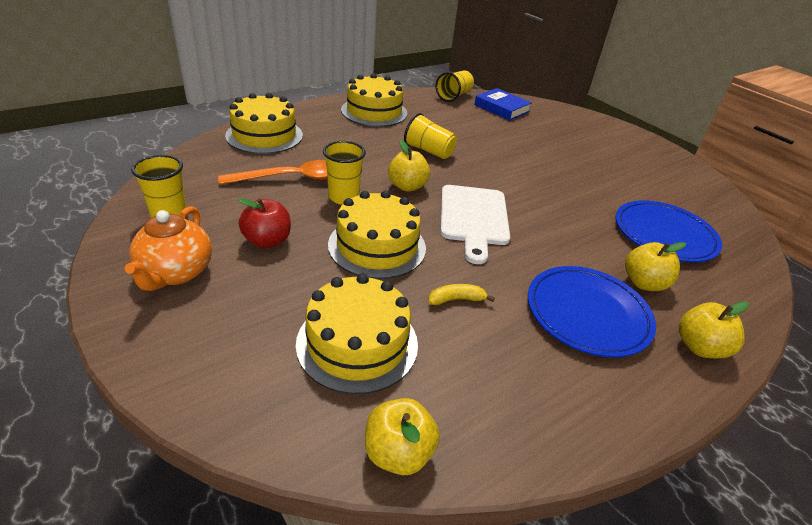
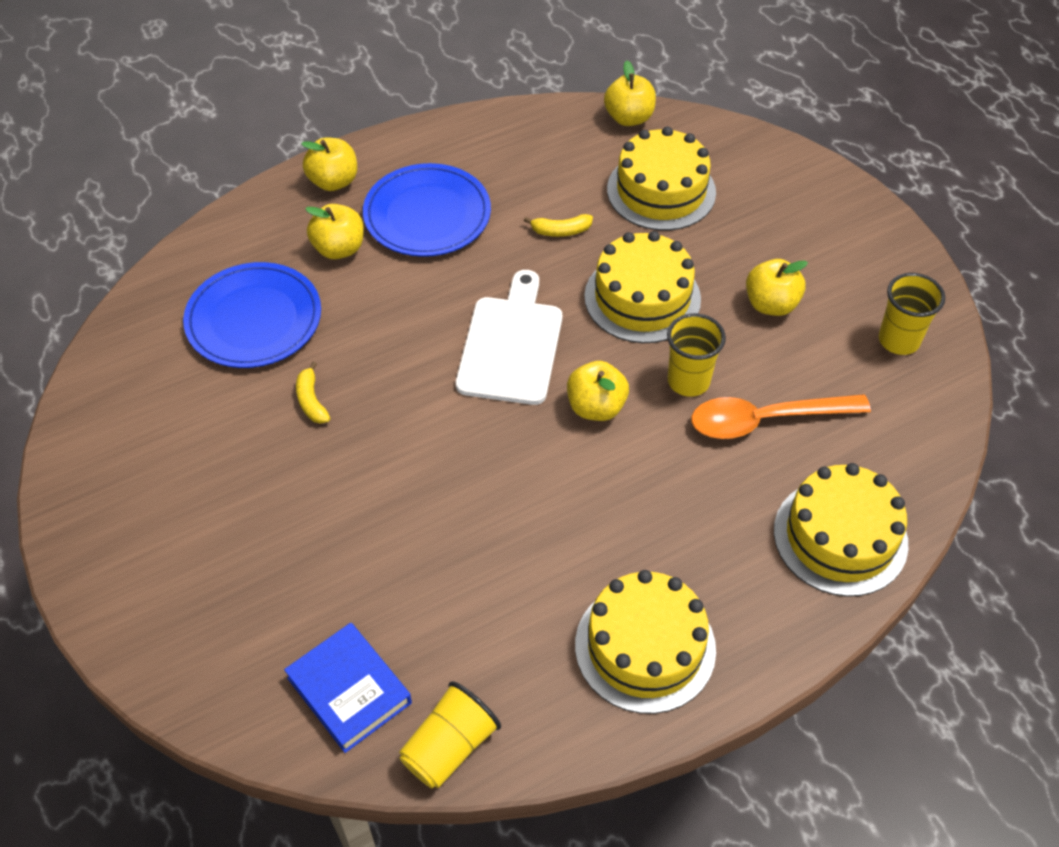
camera: 170 degrees left, 15 degrees up
orange teapot [125,206,212,291] -> none
red apple [238,198,291,248] -> yellow apple [746,259,808,316]
yellow cup [404,113,457,159] -> none
none -> yellow banana [296,362,330,424]

